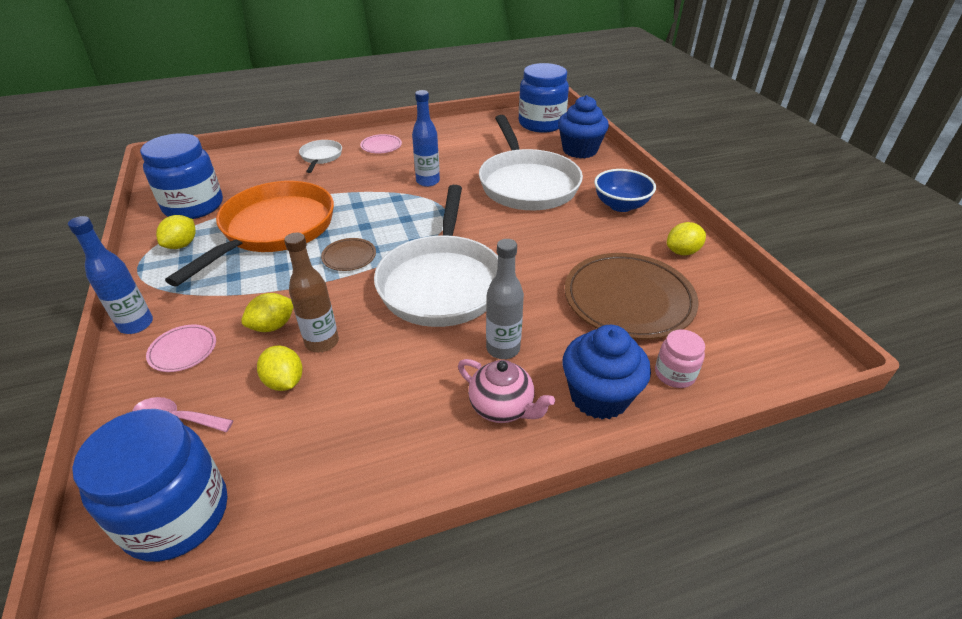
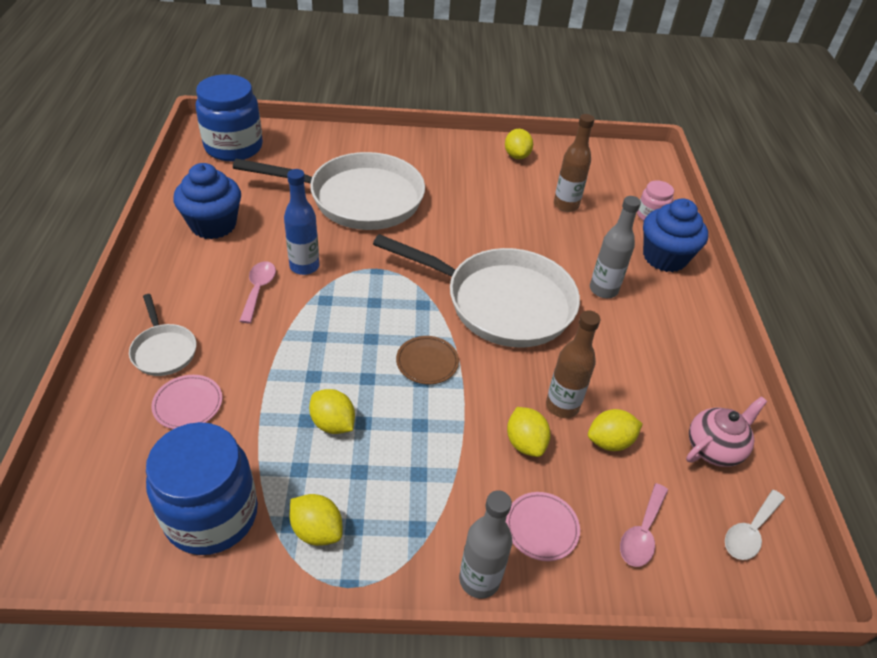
camera: 75 degrees left, 5 degrees up
blue bottle [68,216,153,334] -> grey bottle [459,490,512,599]
blue jar [72,409,227,562] -> white spoon [725,490,785,560]
orange pan [165,181,334,287] -> yellow lemon [309,389,355,434]
white pan [299,140,342,173] -> white pan turned 135 degrees counterclockwise [129,294,196,376]
pink plate [360,134,402,153] -> pink plate moved to [151,375,222,429]
pink teapot [458,359,555,423] -> pink teapot moved to [686,396,767,467]
blue cupcake [558,95,609,159] -> blue cupcake moved to [173,163,241,239]
brown plate [565,253,698,340] -> brown bottle [554,114,595,212]
blue bowl [594,169,656,212] -> none
none -> pink spoon [239,261,276,323]

